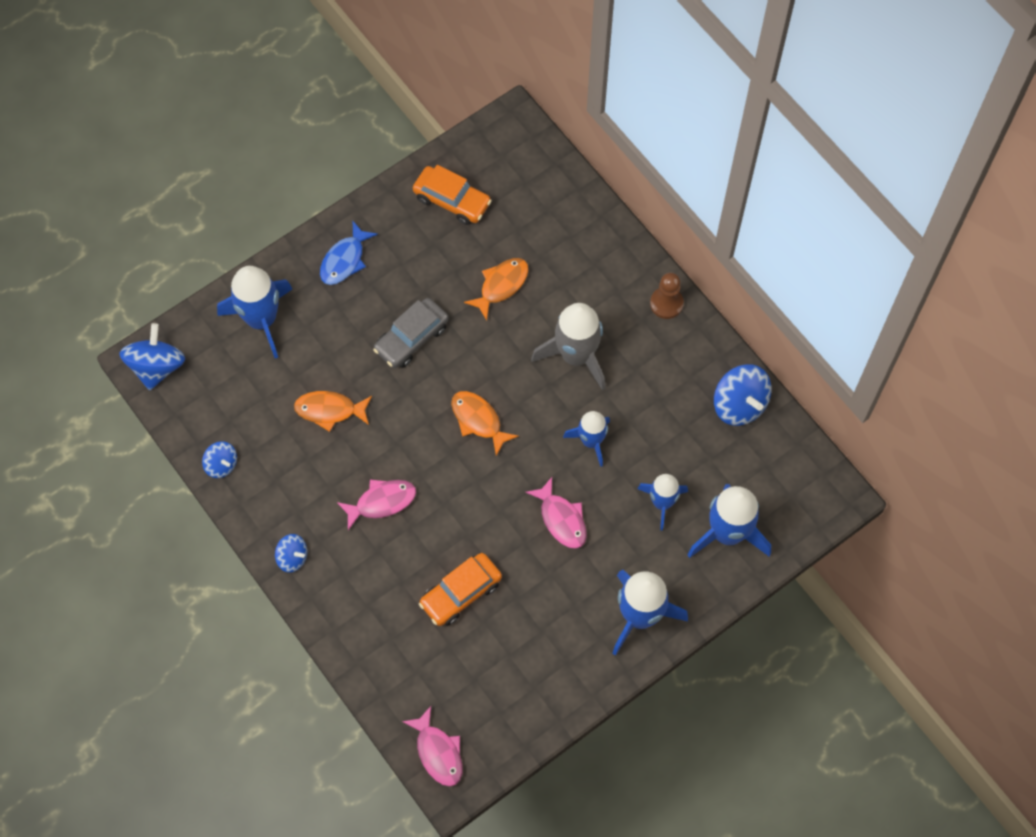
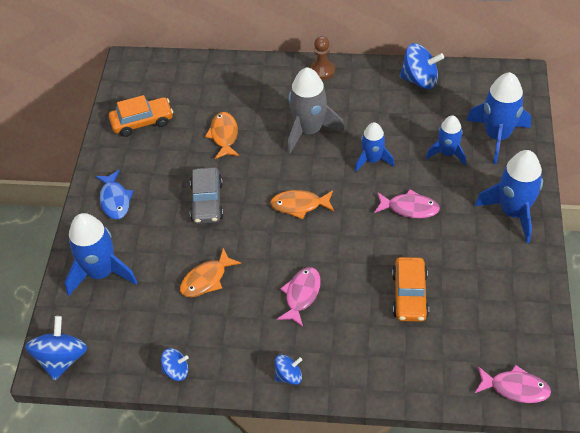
camera: 45 degrees left, 15 degrees down
blue spinning top [119,323,185,390] -> blue spinning top turned 45 degrees clockwise [25,316,87,381]

